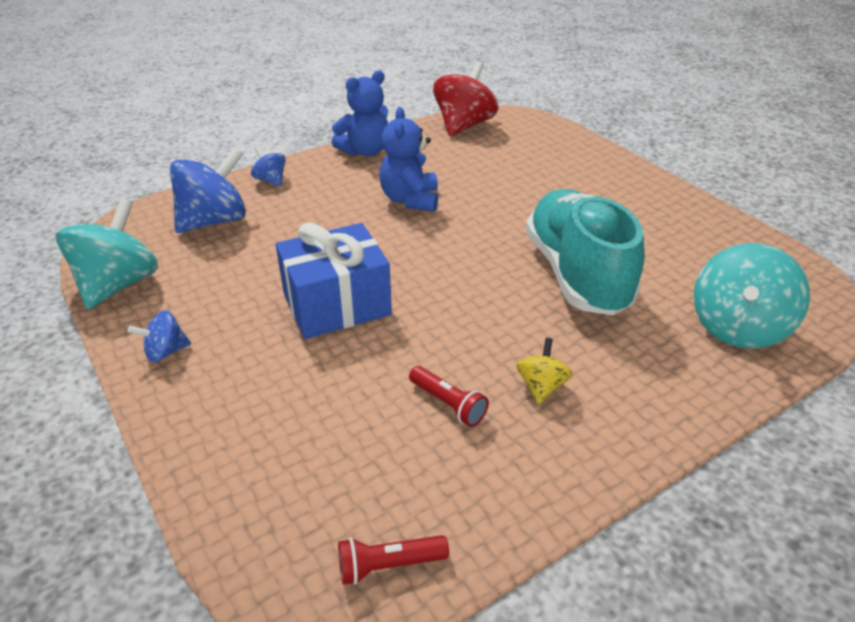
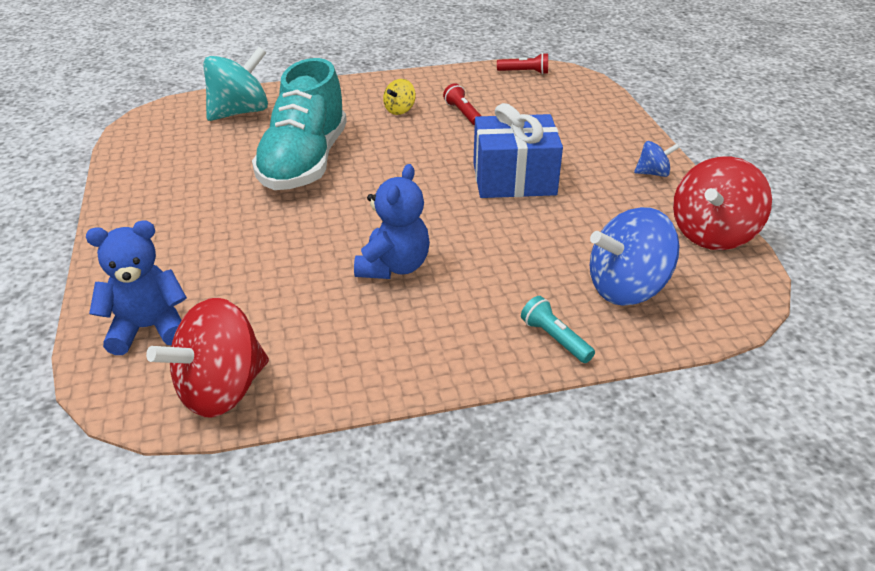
camera: 160 degrees left, 0 degrees up
turquoise spinning top [56,198,158,309] -> red spinning top [673,156,772,250]
blue spinning top [251,147,286,186] -> turquoise flashlight [521,296,595,363]
blue teddy bear [332,70,388,156] -> blue teddy bear moved to [86,220,187,355]

